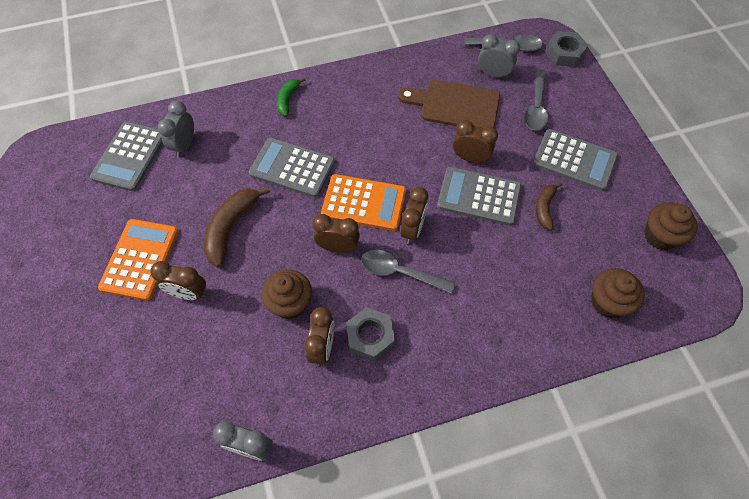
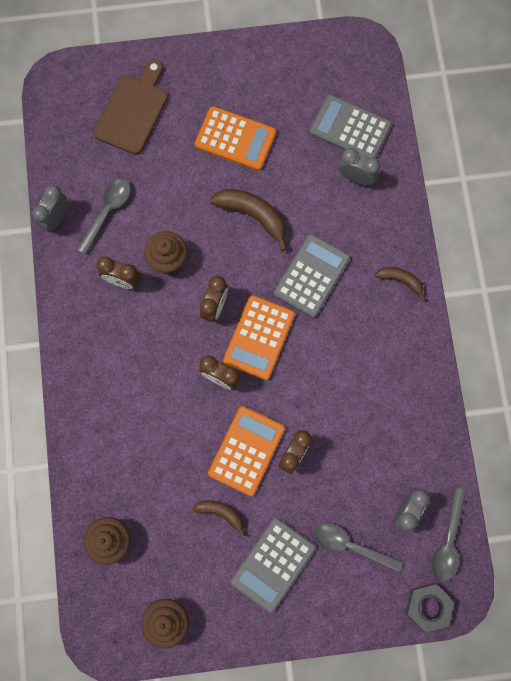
camera: 100 degrees right, 15 degrees up
brown clock [150,261,206,300] -> none
green banana [277,77,306,117] -> brown banana [375,267,425,301]
grey nut [346,307,395,362] -> none
grey spoon [361,250,455,294] -> grey spoon moved to [77,179,131,255]
brown cutting board [398,80,500,128] -> brown cutting board moved to [94,59,168,155]
grey calculator [437,167,521,226] -> orange calculator [208,406,285,496]

